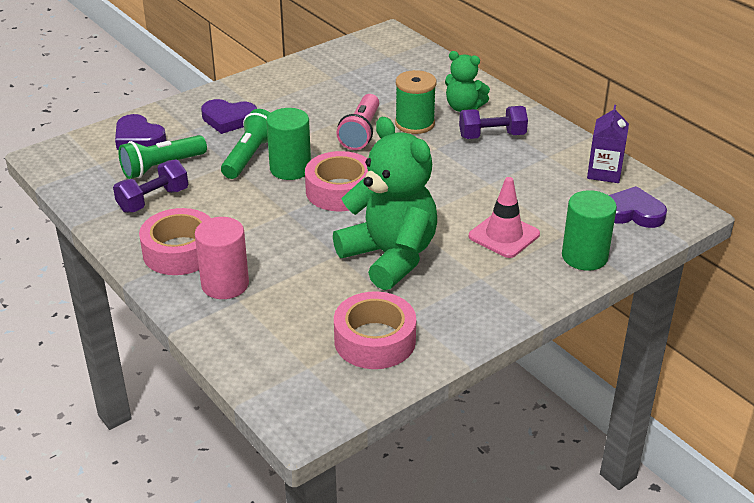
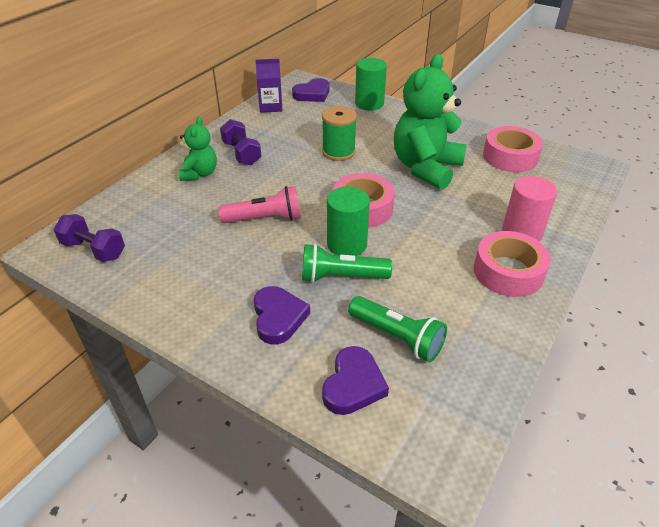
camera: 110 degrees left, 5 degrees up
purple dumbbell [113,159,188,213] -> purple dumbbell moved to [54,214,125,262]
green spool [395,70,436,134] -> green spool moved to [322,106,357,161]
pink traffic cone [469,177,540,258] -> none
purple heart [609,186,667,228] -> purple heart turned 120 degrees counterclockwise [292,78,329,102]

